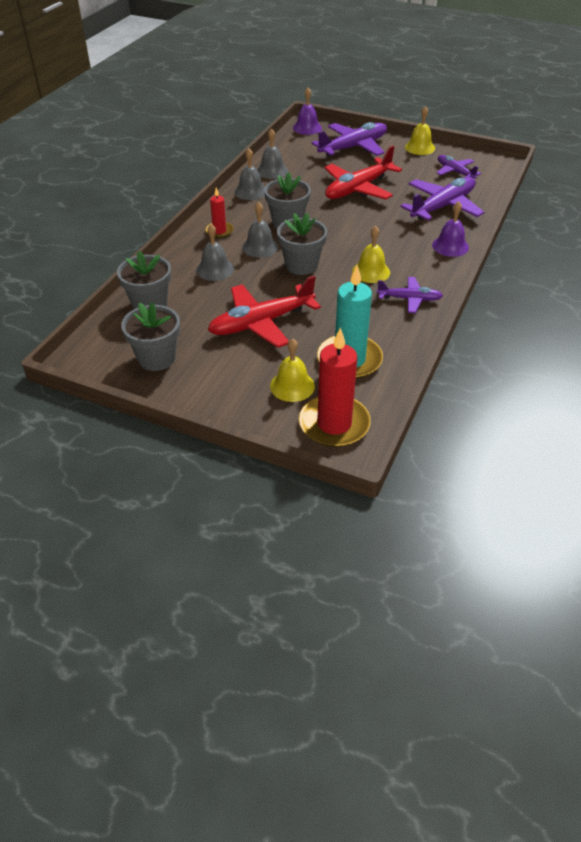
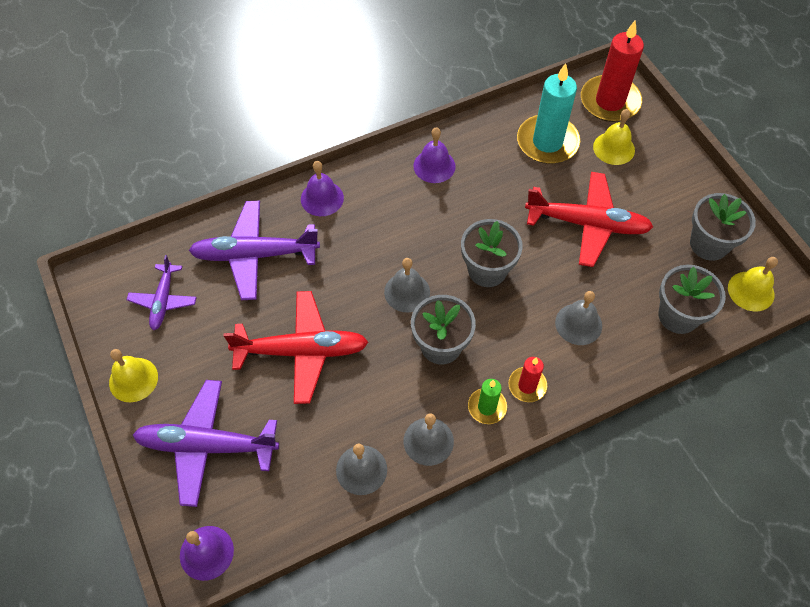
camera: 140 degrees left, 15 degrees up
grey bell [242,202,278,258] -> grey bell moved to [384,258,430,312]
yellow bell [352,226,390,283] -> yellow bell moved to [728,257,778,311]
purple plane [377,277,443,313] -> purple bell [413,127,456,183]
none -> green candle [468,379,507,424]

